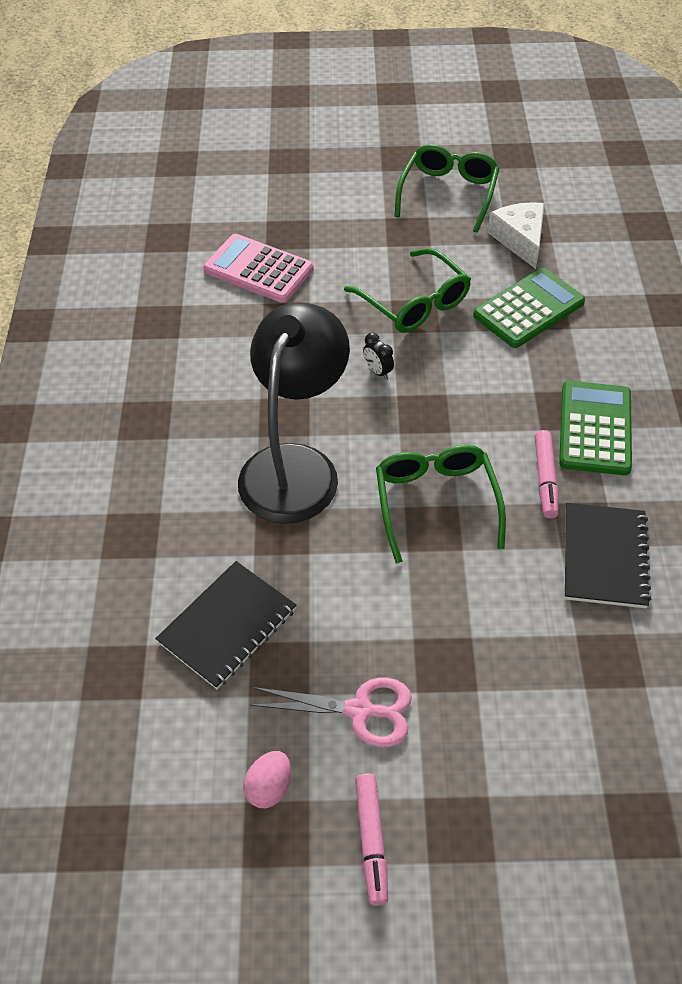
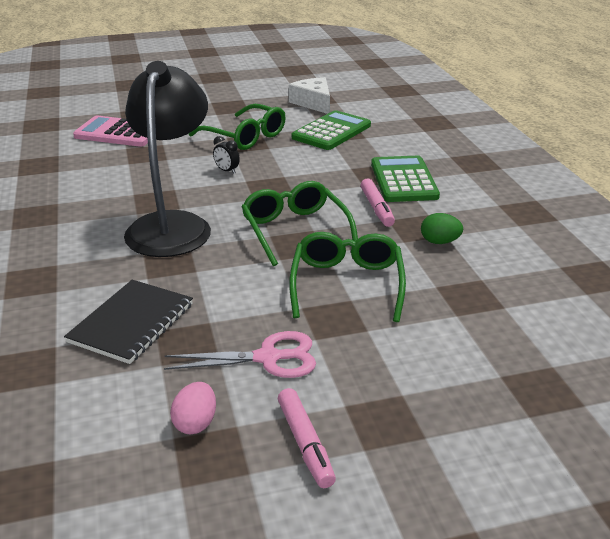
camera: 15 degrees left, 20 degrees down
green glasses [394,144,499,233] -> green glasses moved to [289,232,406,322]
black notebook [564,503,651,608] -> green egg [421,213,463,244]

